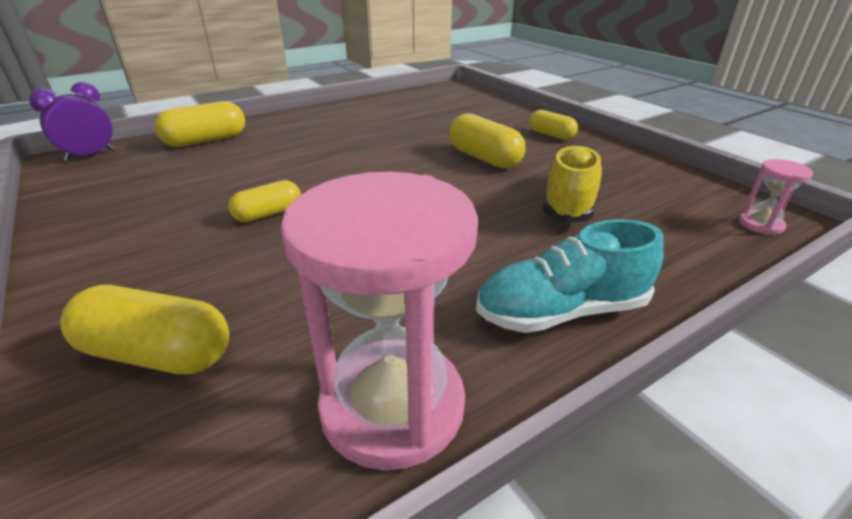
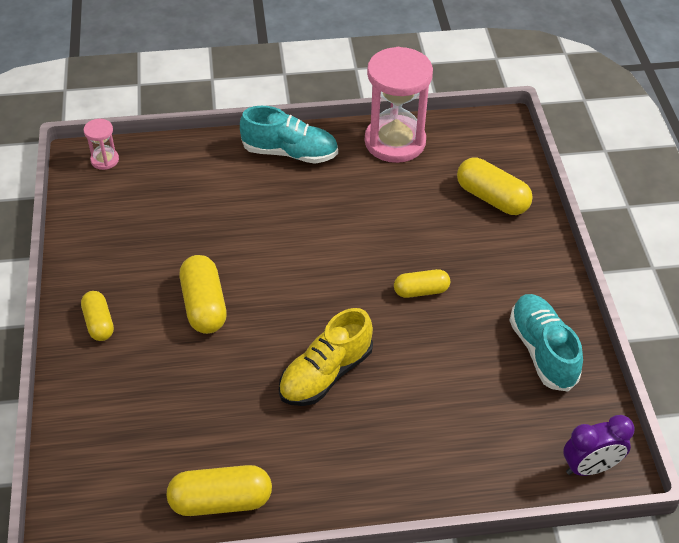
camera: 155 degrees left, 15 degrees up
yellow capsule [154,101,245,147] -> yellow capsule moved to [166,465,272,516]
yellow shoe [543,144,603,223] -> yellow shoe moved to [279,308,373,406]
none -> turquoise shoe [509,294,583,392]

